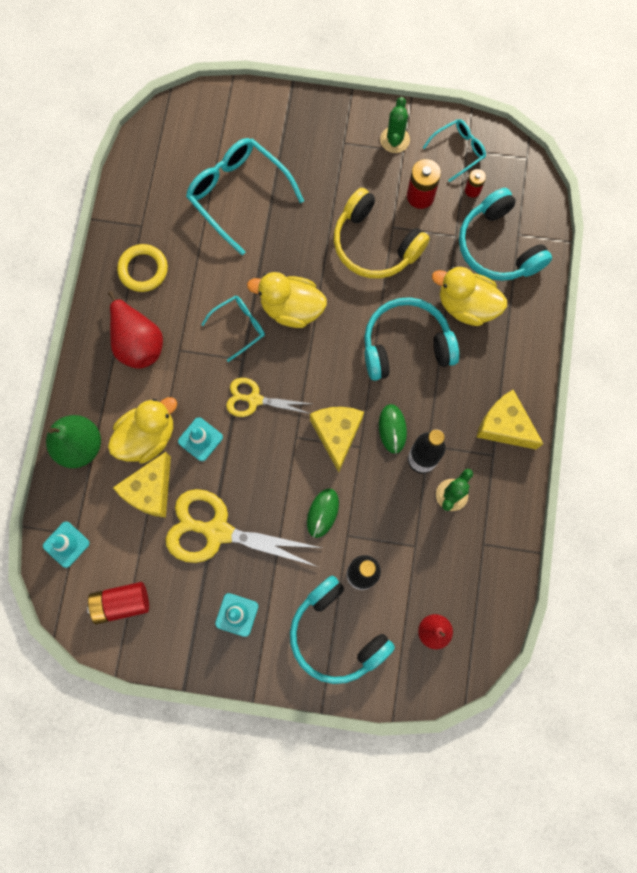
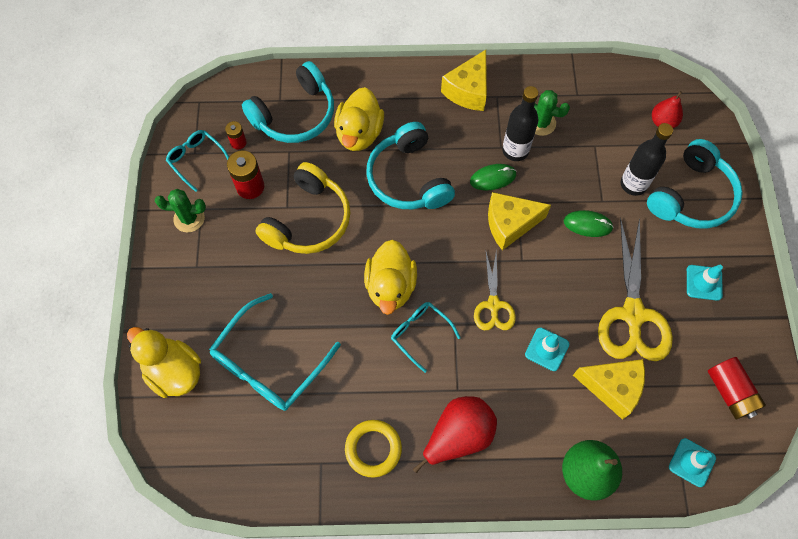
camera: 100 degrees left, 10 degrees down
yellow duck [108,397,177,463] -> yellow duck moved to [127,327,201,398]

